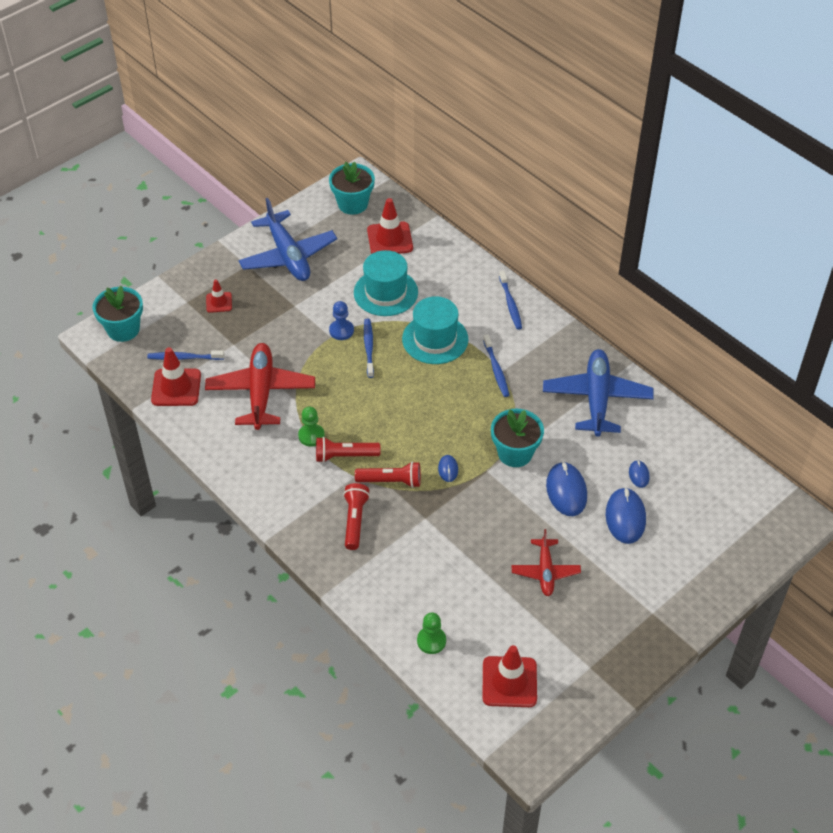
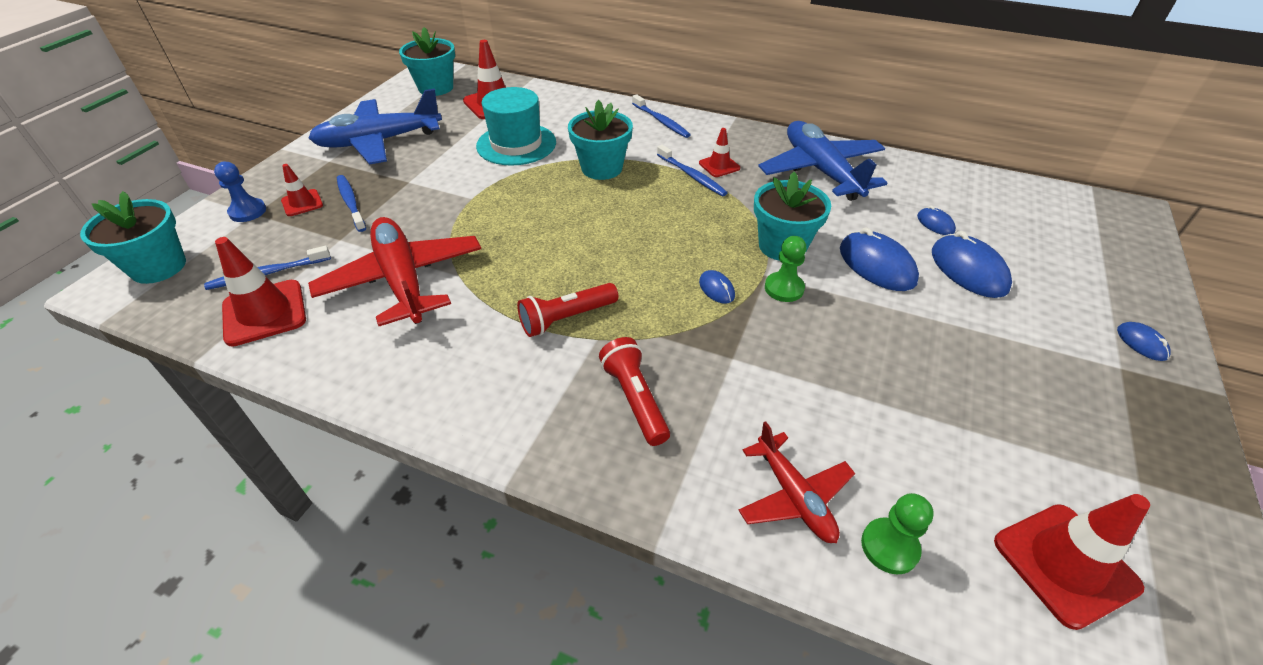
camera: 25 degrees left, 5 degrees down
blue plane [238,198,337,281] -> blue plane turned 120 degrees clockwise [308,89,442,165]
green pawn [298,407,325,447] -> green pawn moved to [765,236,806,302]
blue pawn [329,301,354,340] -> blue pawn moved to [214,162,266,222]
red flashlight [355,461,421,488] -> none
blue toothbrush [364,319,374,378] -> blue toothbrush moved to [337,175,366,232]
turquoise hat [402,296,468,364] -> turquoise flower pot [568,100,633,180]
red plane [512,529,581,596] -> red plane moved to [738,422,855,543]
none -> red traffic cone [699,128,740,177]
none -> blue mouse [1117,322,1171,361]

